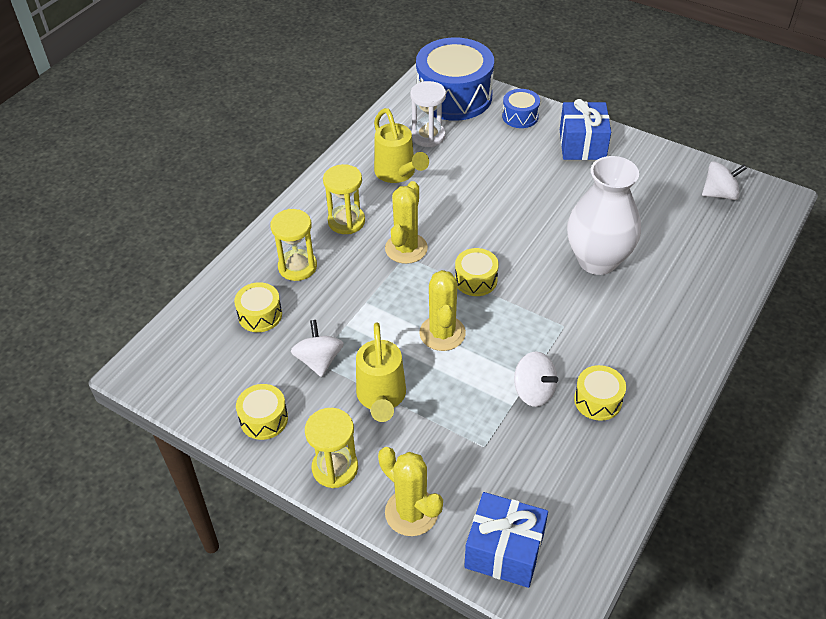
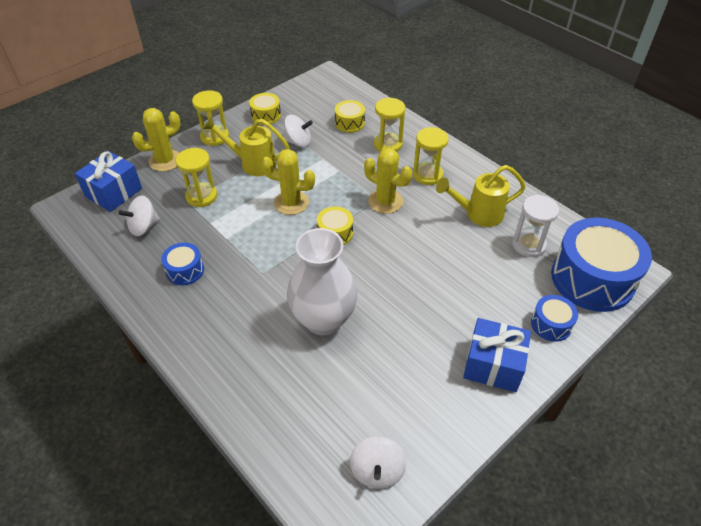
camera: 105 degrees right, 0 degrees up
white spinning top [514,352,558,407] -> white spinning top moved to [119,195,160,236]
yellow drum [574,365,626,421] -> blue drum [161,243,204,285]
none -> yellow hourglass [176,148,217,207]

